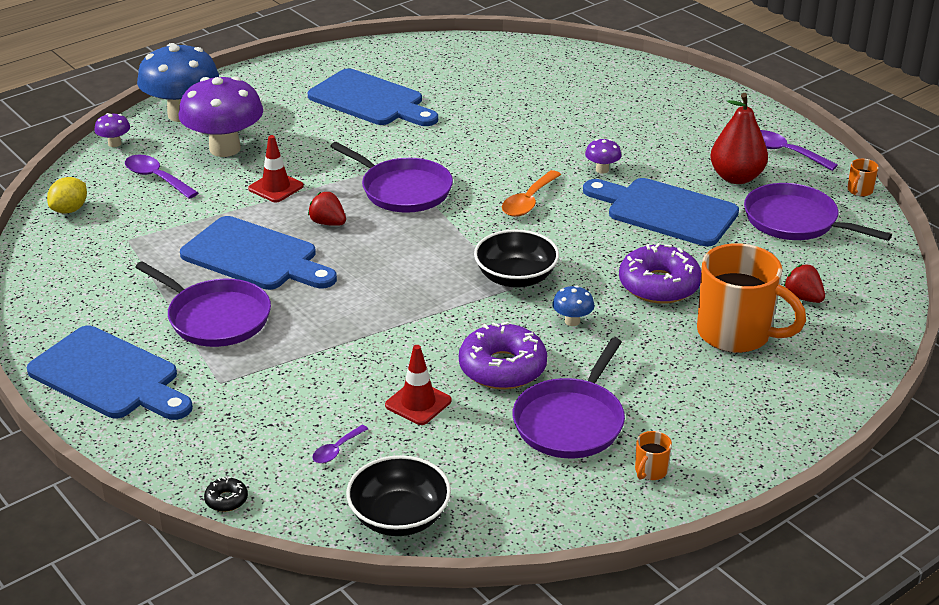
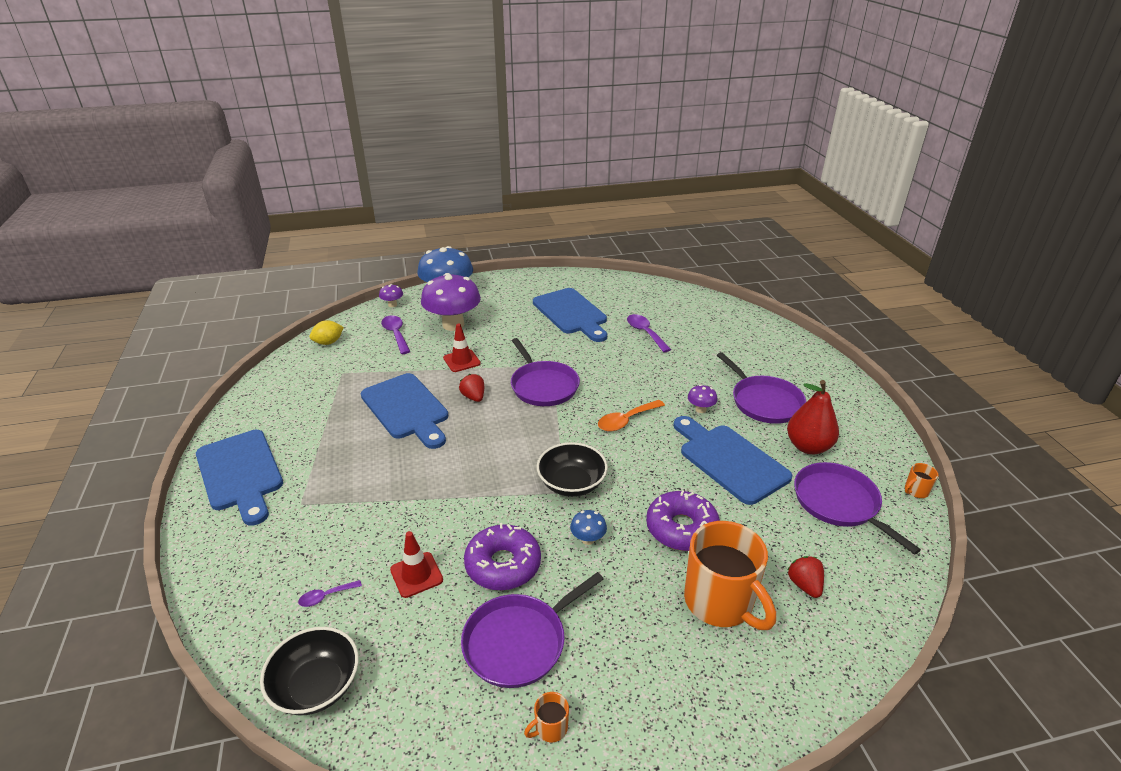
camera: 25 degrees right, 0 degrees up
purple pan [135,261,271,347] -> purple pan moved to [717,352,806,424]
black donut [204,477,248,512] -> none
purple spoon [760,130,838,171] -> purple spoon moved to [627,314,671,352]

